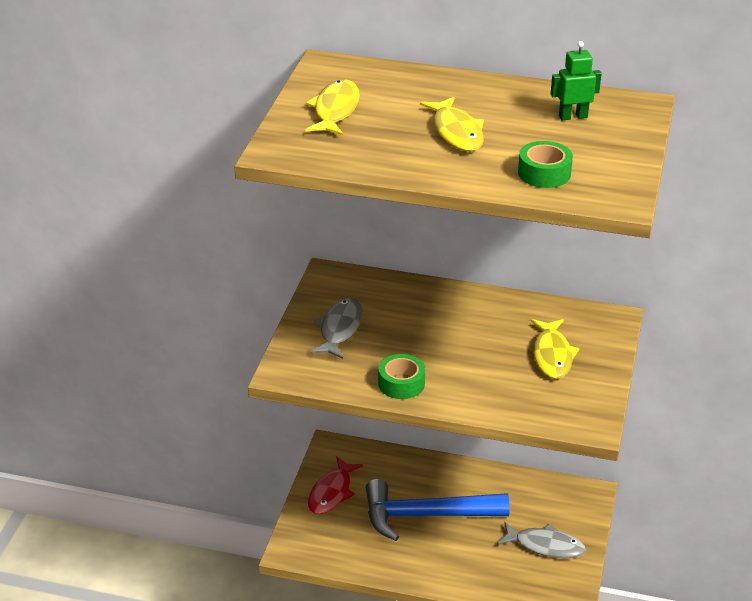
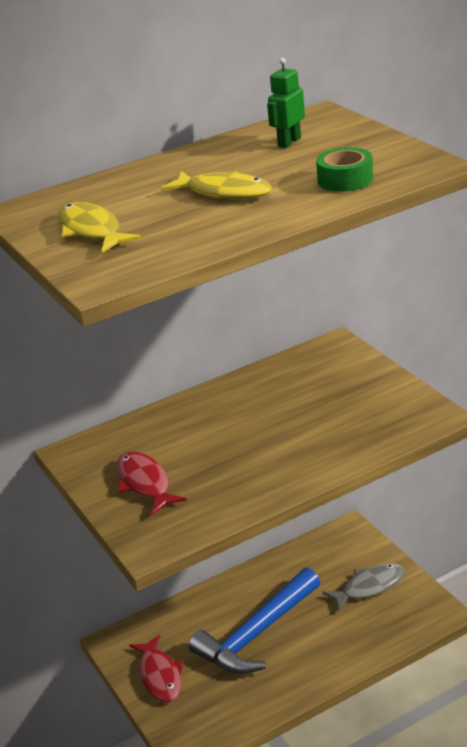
camera: 40 degrees left, 5 degrees down
grey fish [310,298,363,359] -> red fish [116,451,187,515]
green tape [378,354,425,399] -> none
yellow fish [531,319,580,379] -> none

